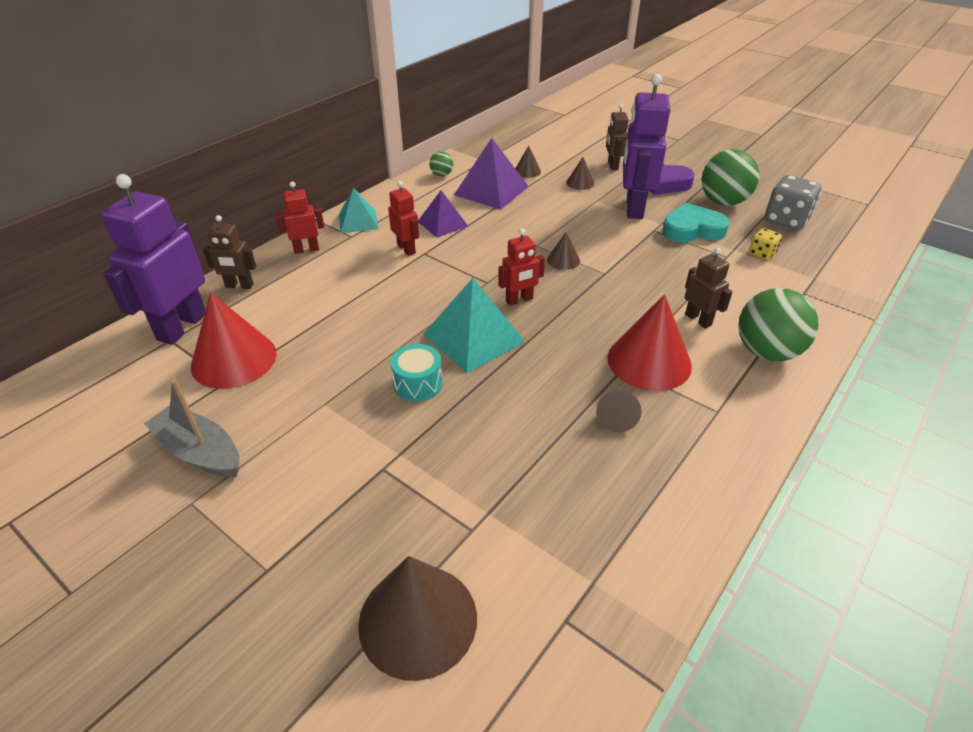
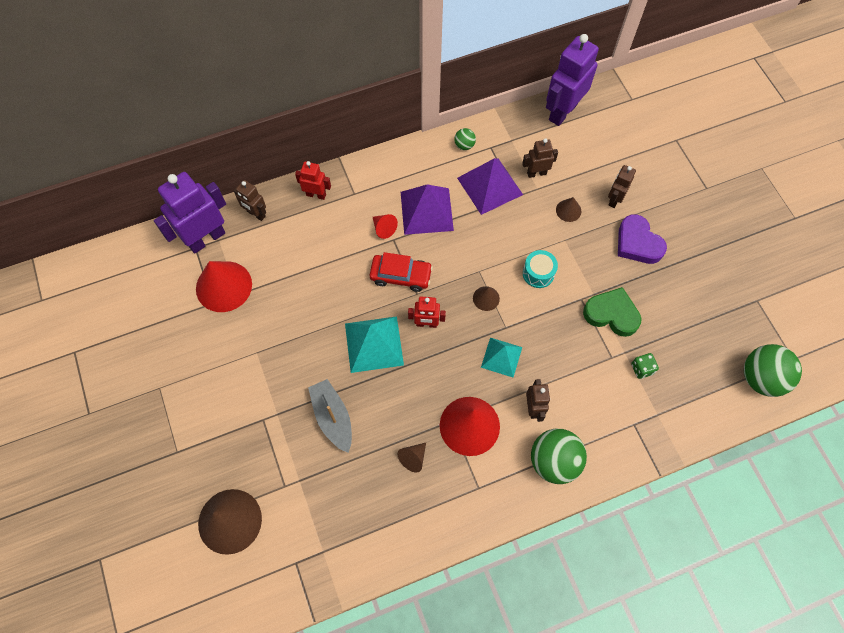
camera: 30 degrees right, 25 degrees up
grey boat [144,379,239,477] -> grey boat moved to [308,379,352,453]
turquoise pyramid [339,188,378,233] -> turquoise pyramid moved to [481,338,522,377]
red robot [388,181,419,256] -> red cone [373,214,398,239]
turquoise drum [390,344,443,402] -> turquoise drum moved to [523,250,558,288]
purple pyramid [418,190,468,238] -> purple pyramid [401,184,454,235], size x1.59
brown cone [515,146,541,178] -> brown robot [522,138,558,178]
purple robot [623,74,670,219] -> purple robot moved to [546,34,599,126]
turquoise heart [662,203,730,243] -> green heart [583,287,642,337]
green ball [702,149,759,206] -> green ball moved to [744,344,802,397]
yellow dice [749,228,782,260] -> green dice [631,353,659,379]
grey dice [765,175,822,230] -> none
none -> red car [370,252,433,292]

